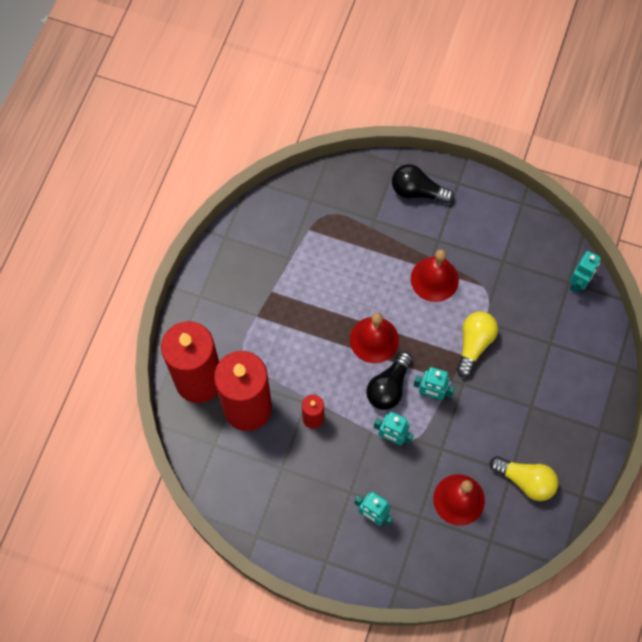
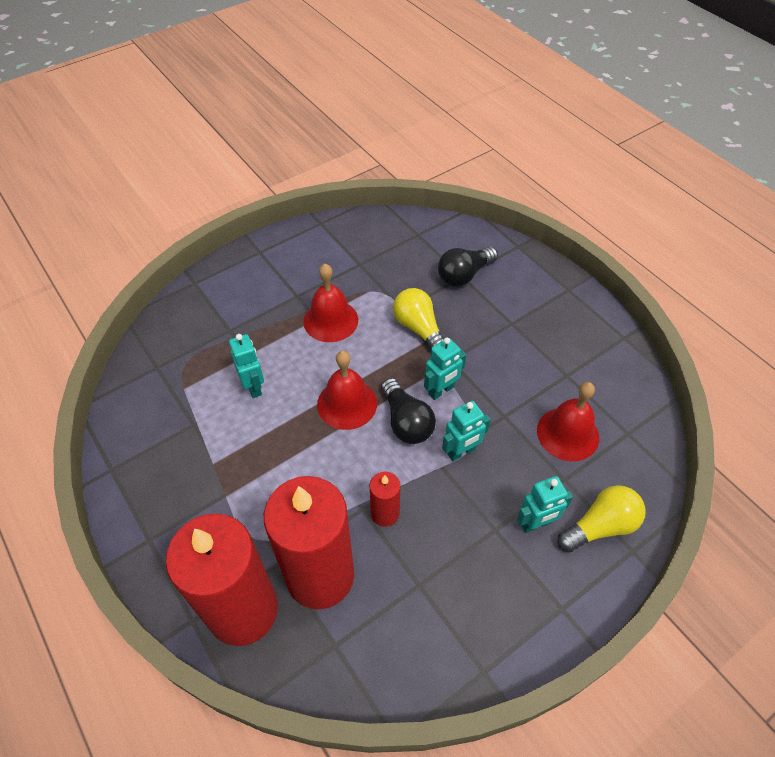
camera: 55 degrees left, 15 degrees down
black light bulb [392,164,454,204] -> black light bulb moved to [438,246,498,287]
yellow light bulb [490,456,558,501] -> yellow light bulb moved to [558,485,645,552]
turquoise robot [569,251,601,293] -> turquoise robot moved to [229,334,264,398]

